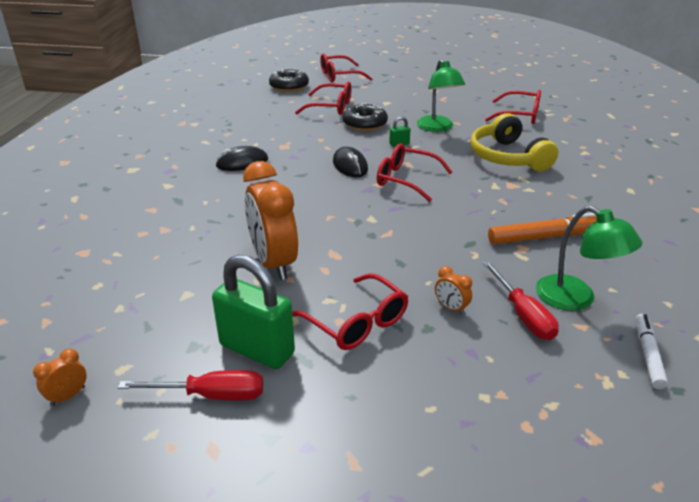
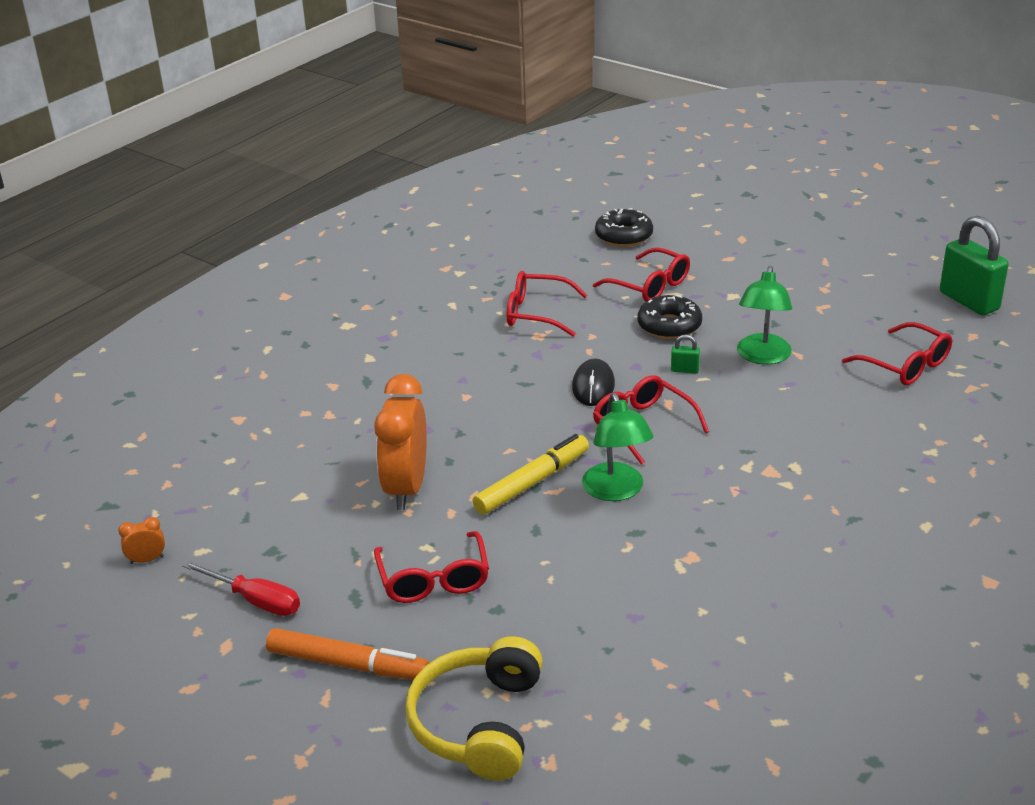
camera: 30 degrees right, 0 degrees up
green padlock [212,255,295,369] -> green padlock moved to [940,216,1009,315]
black mouse [216,146,268,171] -> none
red glasses [320,53,372,82] -> red glasses moved to [507,271,588,336]
orange clock [435,266,472,315] -> none
yellow headphones [470,113,558,171] -> yellow headphones moved to [405,636,543,780]
red screwdriver [483,261,559,340] -> none
orange marker [488,213,597,244] -> orange marker moved to [266,628,429,680]
green lamp [536,206,642,311] -> green lamp moved to [582,393,653,501]
white marker [636,314,668,389] -> none
none -> yellow marker [472,434,589,515]

